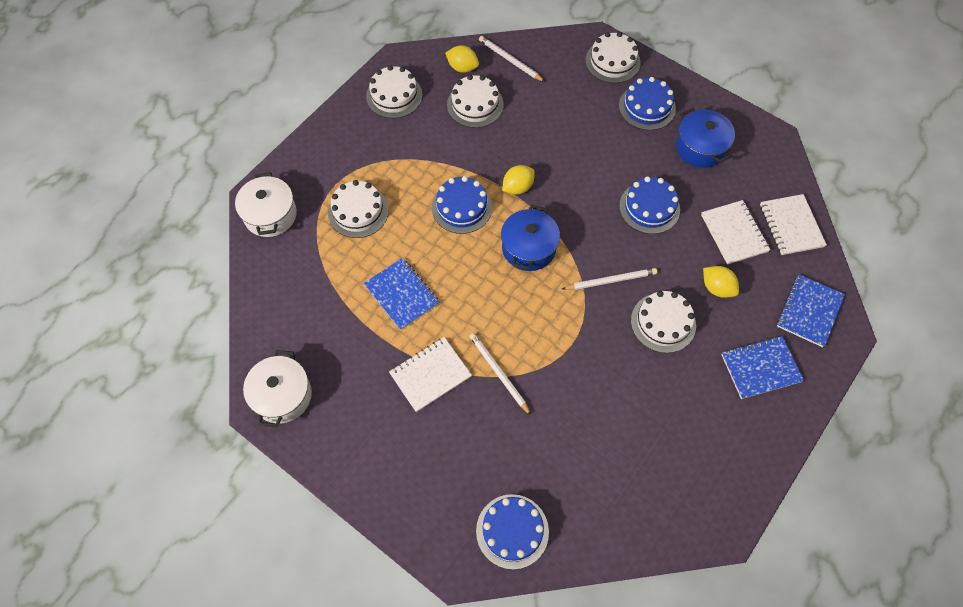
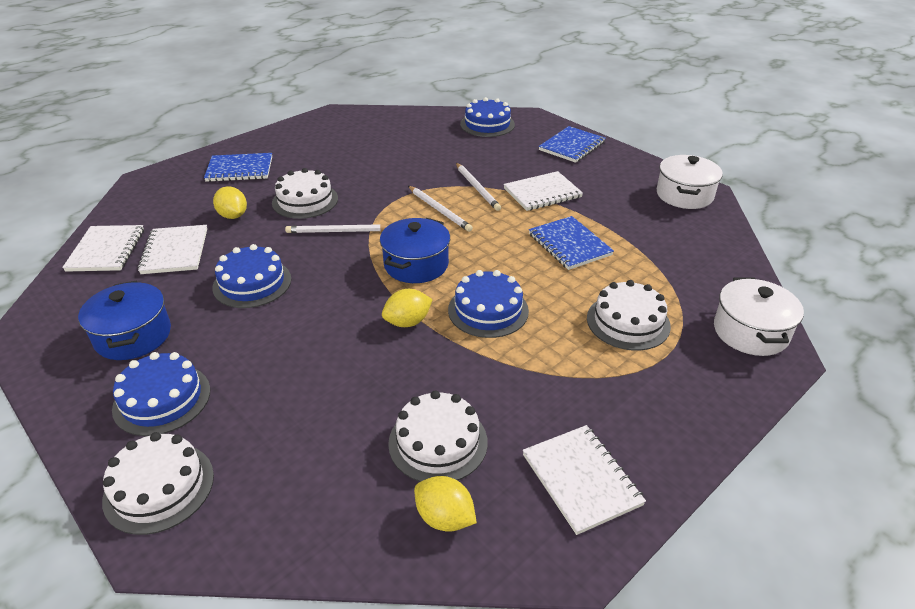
camera: 170 degrees left, 25 degrees down
white cake [366,65,422,118] -> white notebook [523,425,646,535]
white pencil [479,36,545,82] -> white pencil moved to [408,186,473,232]
blue notebook [777,274,845,347] -> blue notebook moved to [539,126,606,163]

